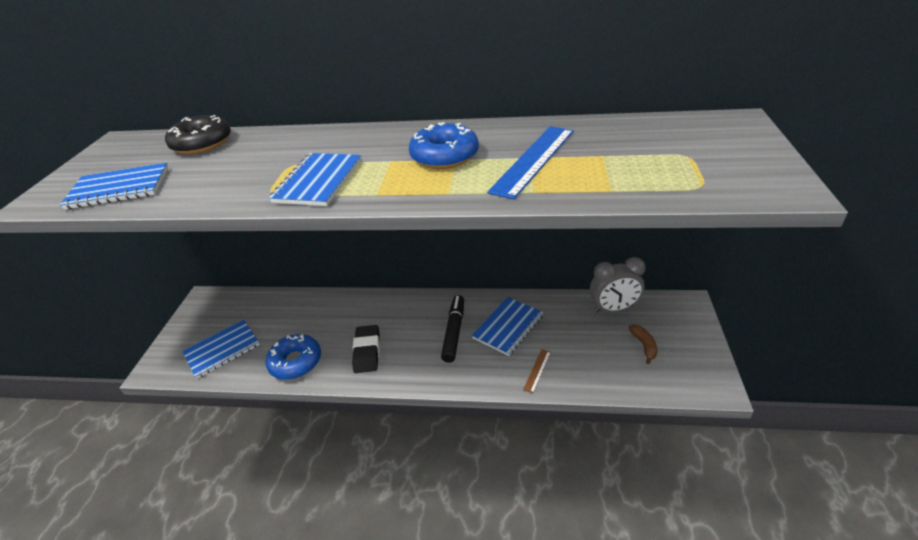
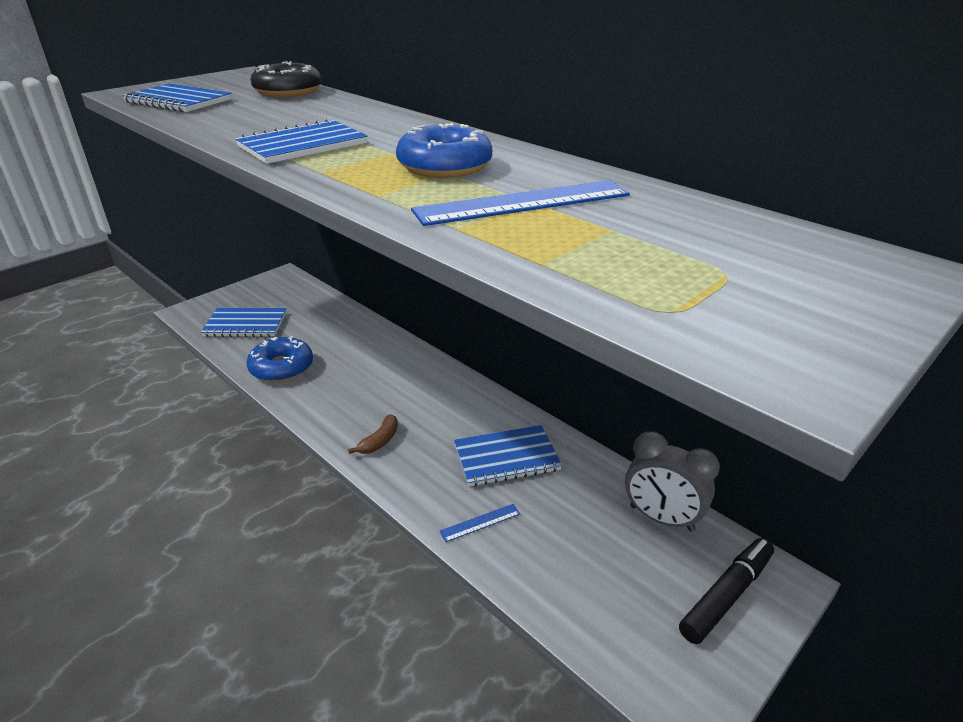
camera: 35 degrees right, 5 degrees down
black eraser [352,325,380,373] -> none
black marker [441,295,464,363] -> black marker moved to [679,538,774,644]
brown ruler [523,349,551,393] -> blue ruler [440,504,520,542]
brown banana [629,325,657,364] -> brown banana moved to [348,414,398,454]

